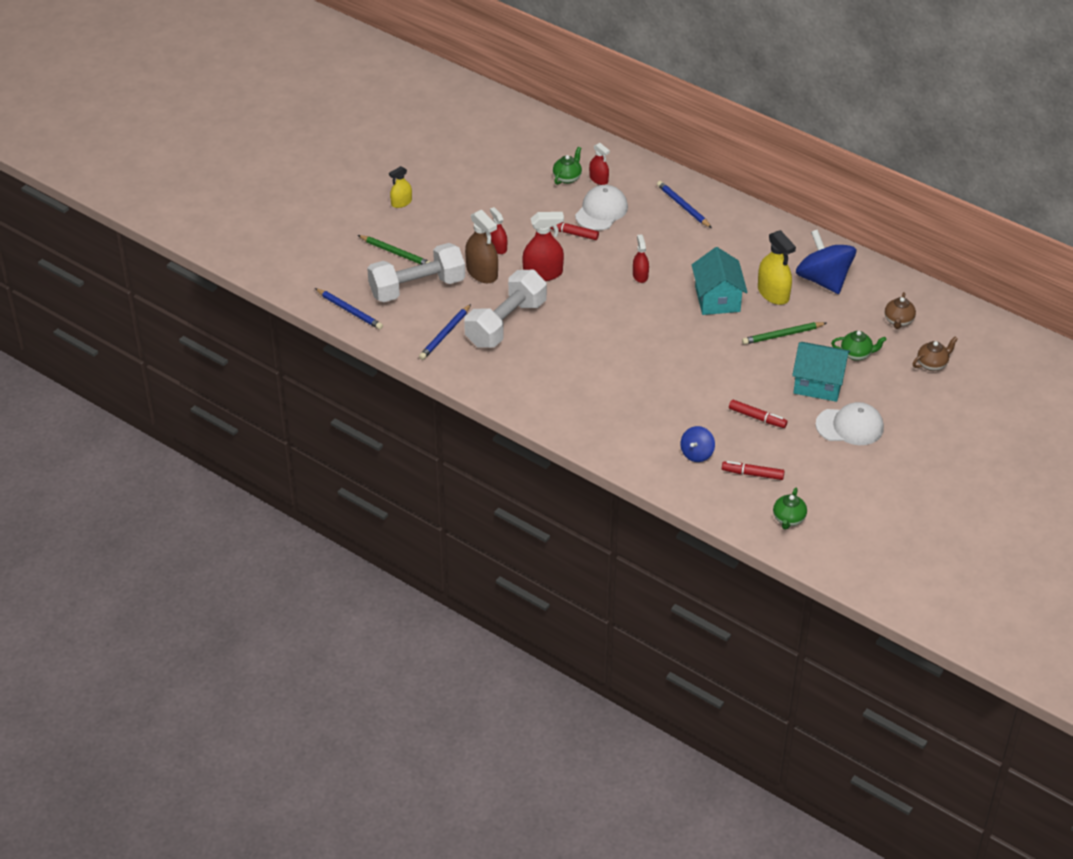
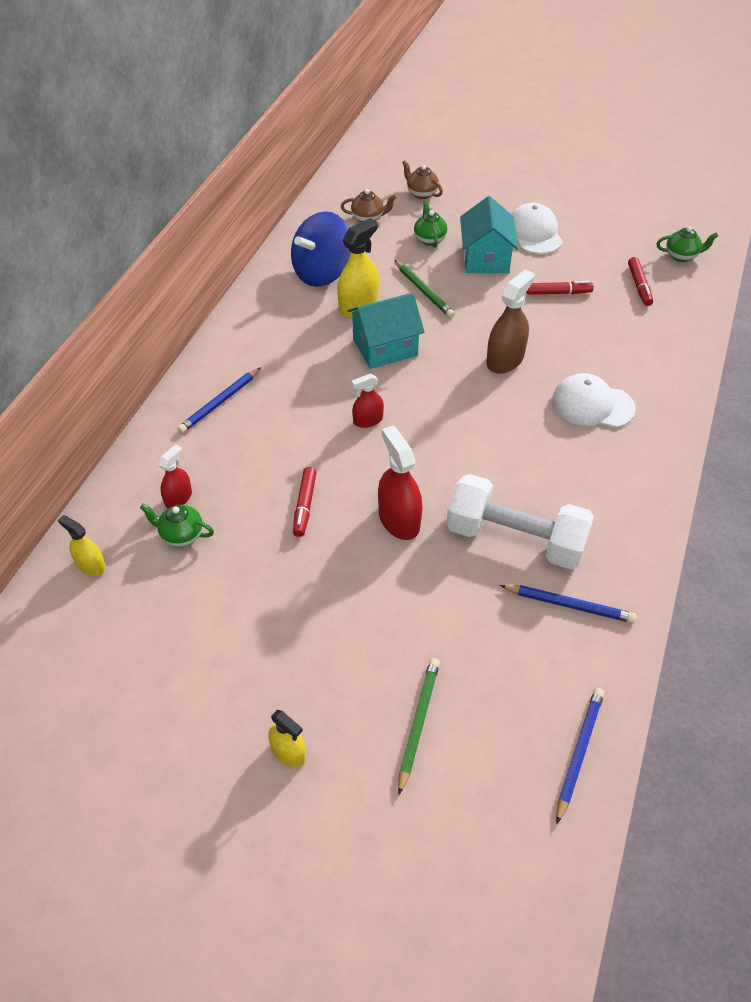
camera: 105 degrees left, 5 degrees up
white dumbbell [367,243,465,302] -> none
brown spray bottle [465,210,498,283] -> brown spray bottle moved to [486,269,535,374]
red spray bottle [490,207,507,254] -> none
white cap [575,185,628,231] -> white cap moved to [552,373,636,427]
blue spinning top [681,426,715,462] -> none
red marker [729,400,787,428] -> red marker turned 75 degrees clockwise [526,281,594,295]
none -> yellow spray bottle [58,515,106,576]

